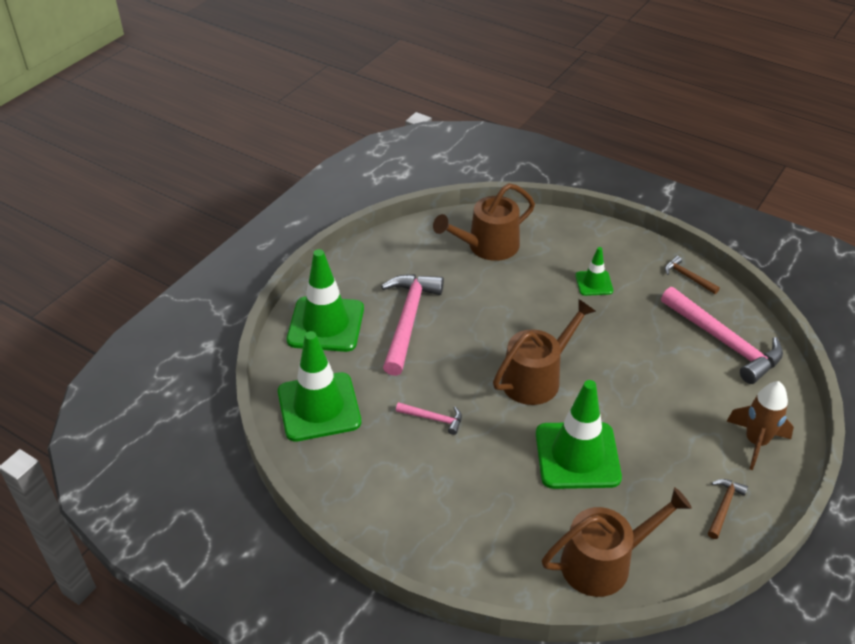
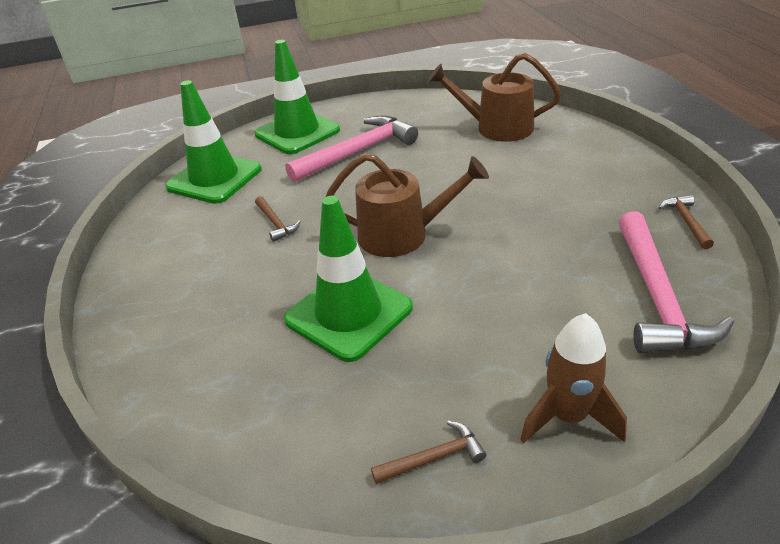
camera: 45 degrees right, 5 degrees down
pink hammer [396,402,462,435] -> brown hammer [255,196,301,242]
brown watering can [542,487,692,597] -> none
green traffic cone [575,247,613,296] -> none

